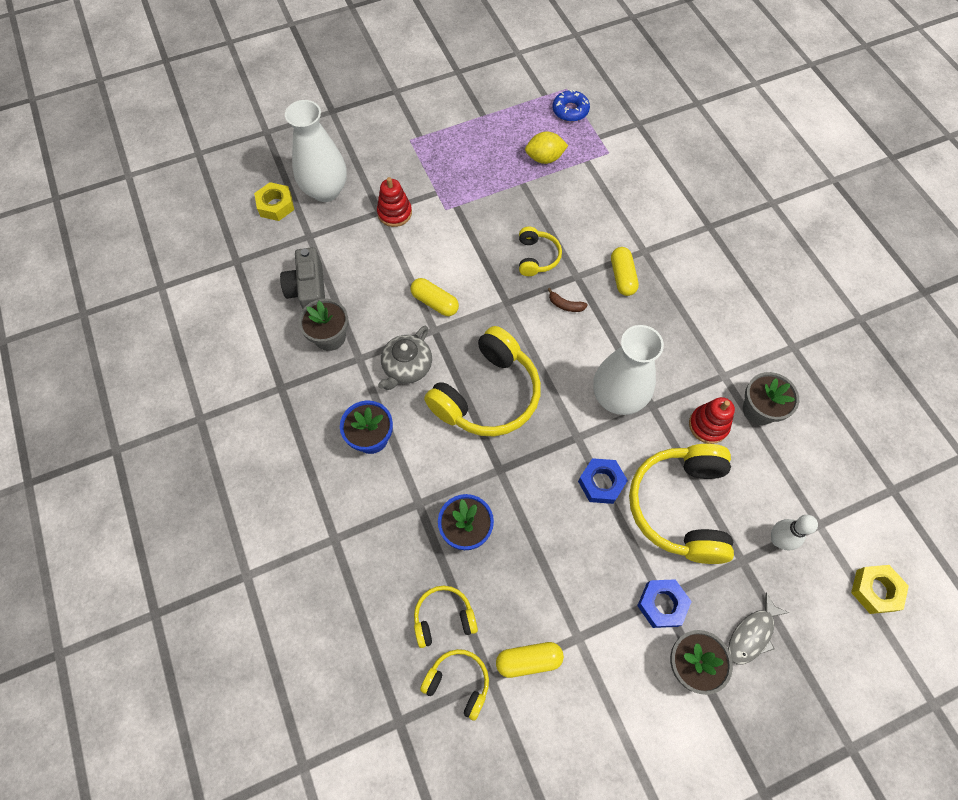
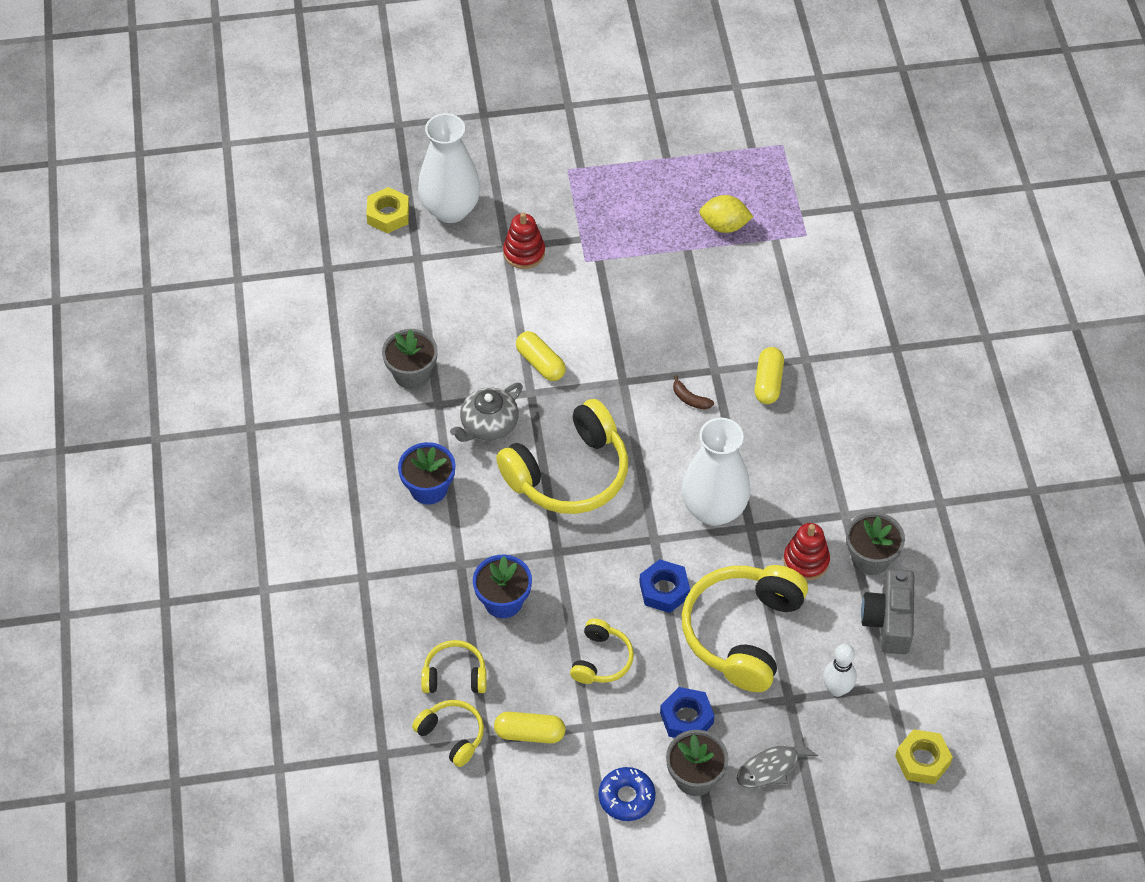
camera: 15 degrees right, 10 degrees down
grey camera [280,247,325,309] -> grey camera moved to [861,569,914,654]
yellow headphones [519,227,562,276] -> yellow headphones moved to [570,618,634,684]
blue donut [553,90,590,122] -> blue donut moved to [599,767,656,821]

